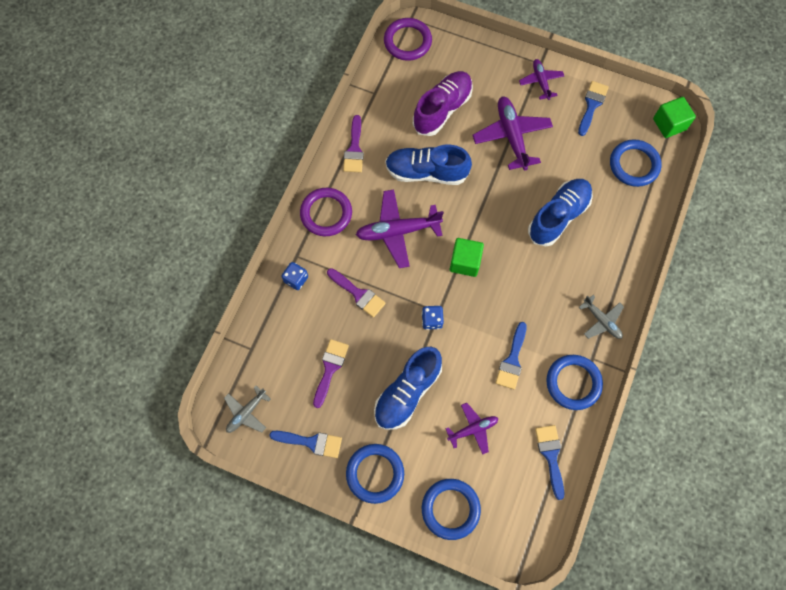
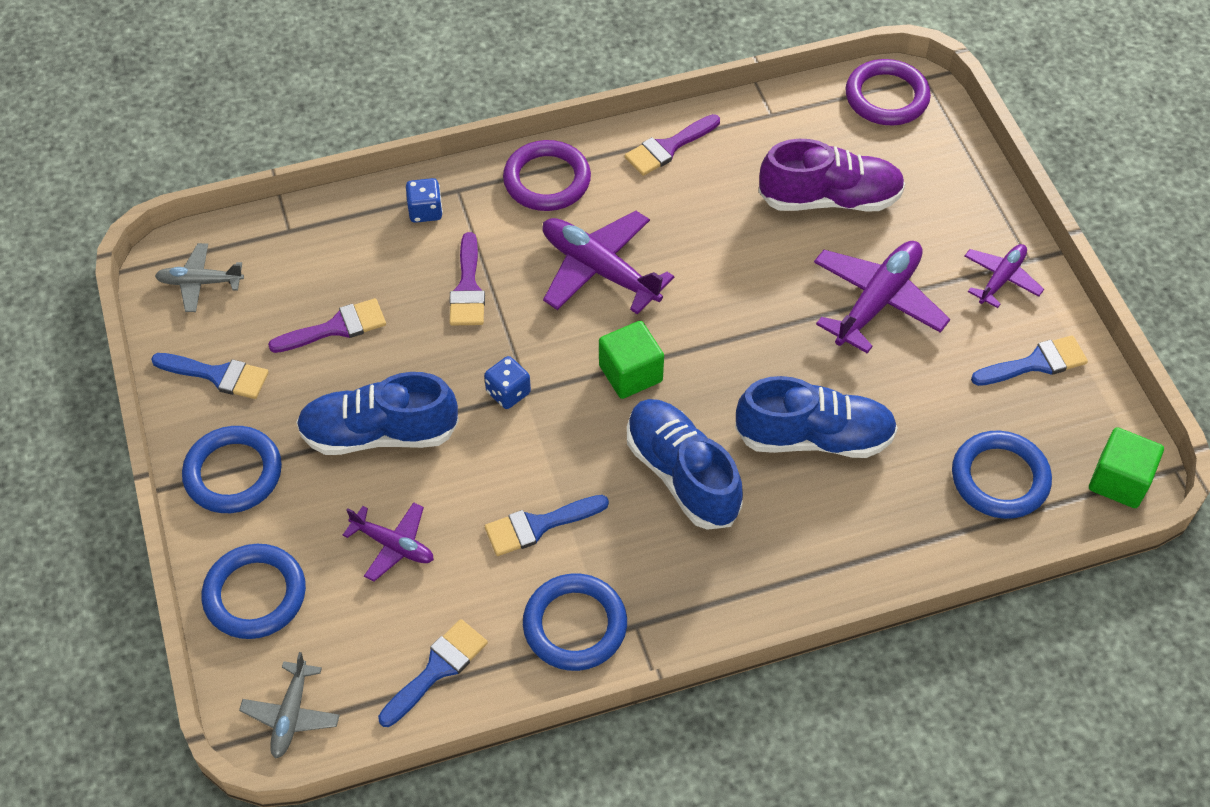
camera: 50 degrees right, 15 degrees down
blue brush [269,431,342,458] -> blue brush turned 45 degrees counterclockwise [151,353,269,399]
blue shoe [385,145,472,185] -> blue shoe moved to [627,399,743,530]
grey plane [579,295,624,339] -> grey plane moved to [239,652,340,759]

